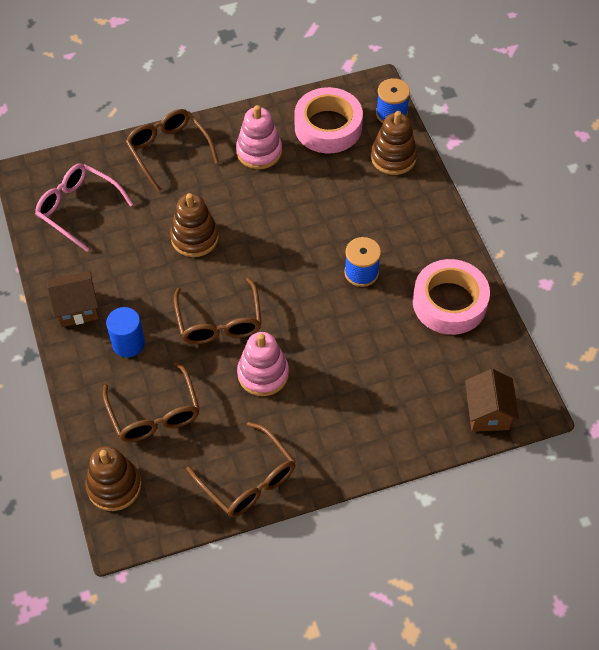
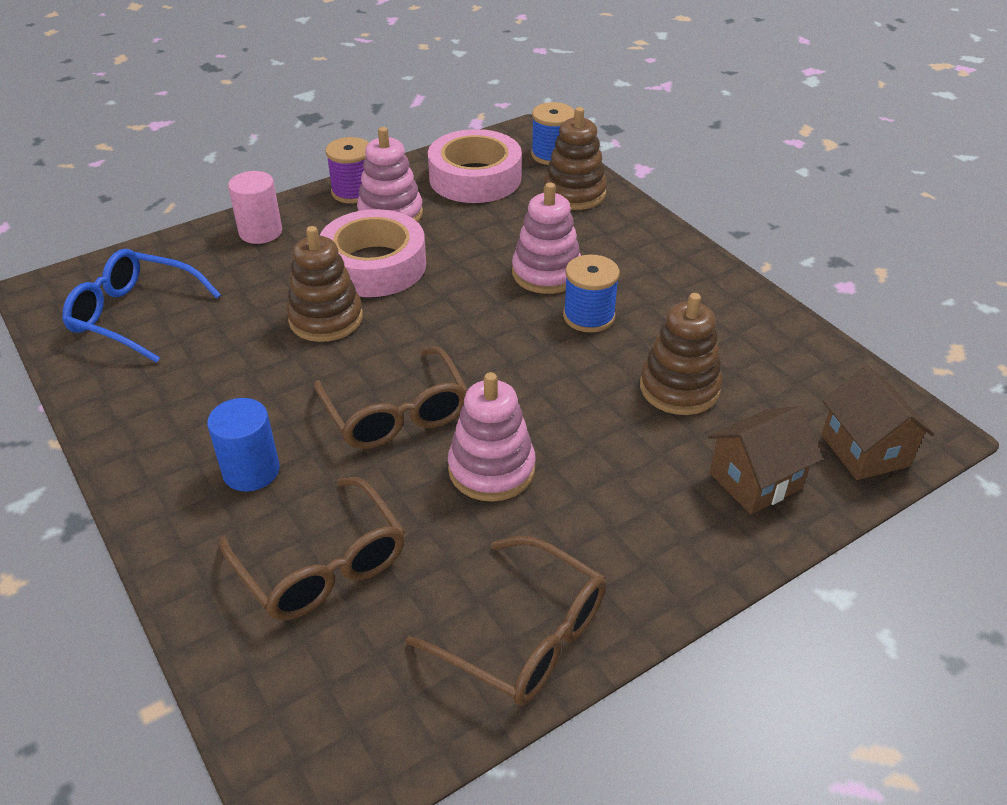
camera: 15 degrees left, 15 degrees down
pink glasses [35,163,133,252] -> blue glasses [62,249,221,363]
brown house [47,271,99,327] -> brown house moved to [708,406,823,514]
brown stacking toy [85,446,141,511] -> brown stacking toy moved to [640,293,723,415]
brown glasses [126,109,219,192] -> pink cylinder [228,171,282,244]
pink tape [413,259,490,335] -> pink tape moved to [319,209,426,297]
none -> purple spool [325,137,369,204]
none -> pink stacking toy [512,182,581,294]

